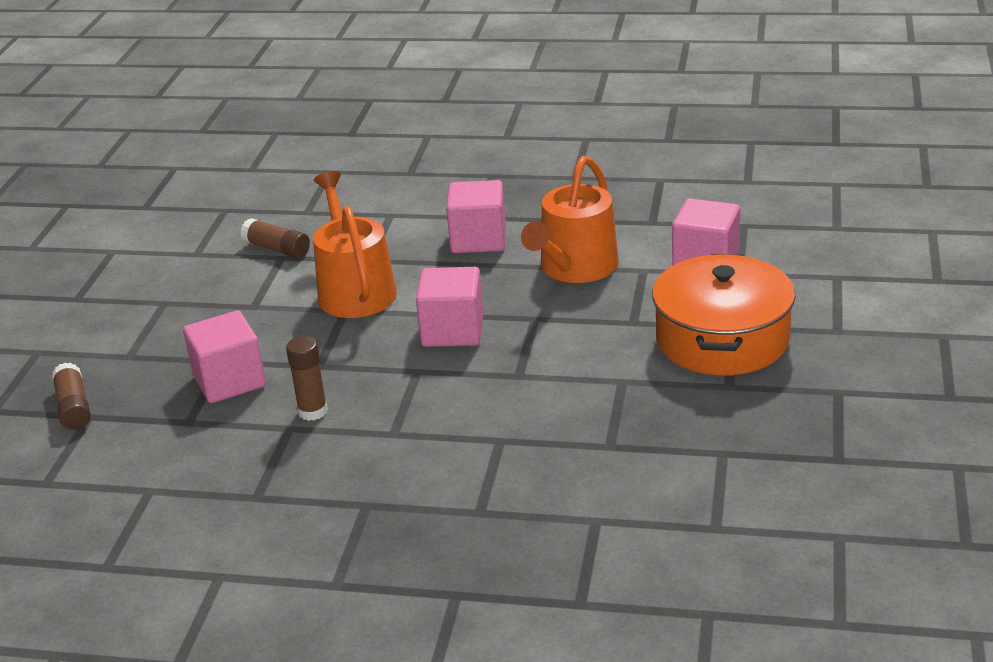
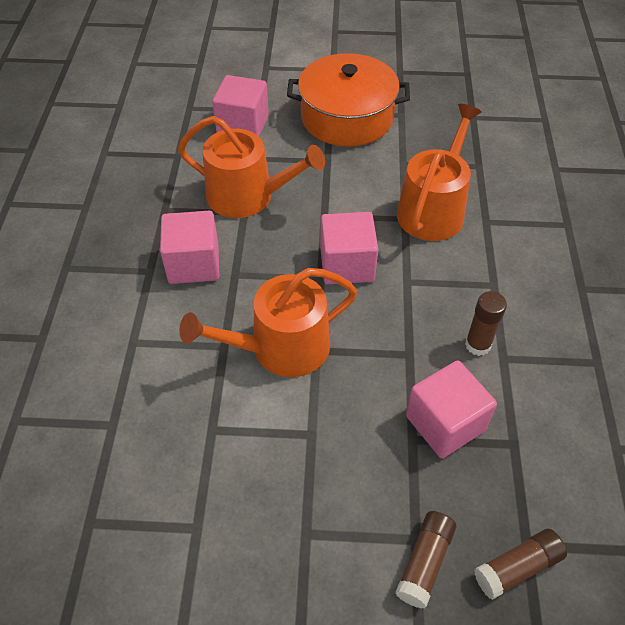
camera: 100 degrees left, 20 degrees up
brown glue stick [240,218,310,258] -> brown glue stick moved to [395,511,456,609]
none -> orange watering can [397,104,482,241]

